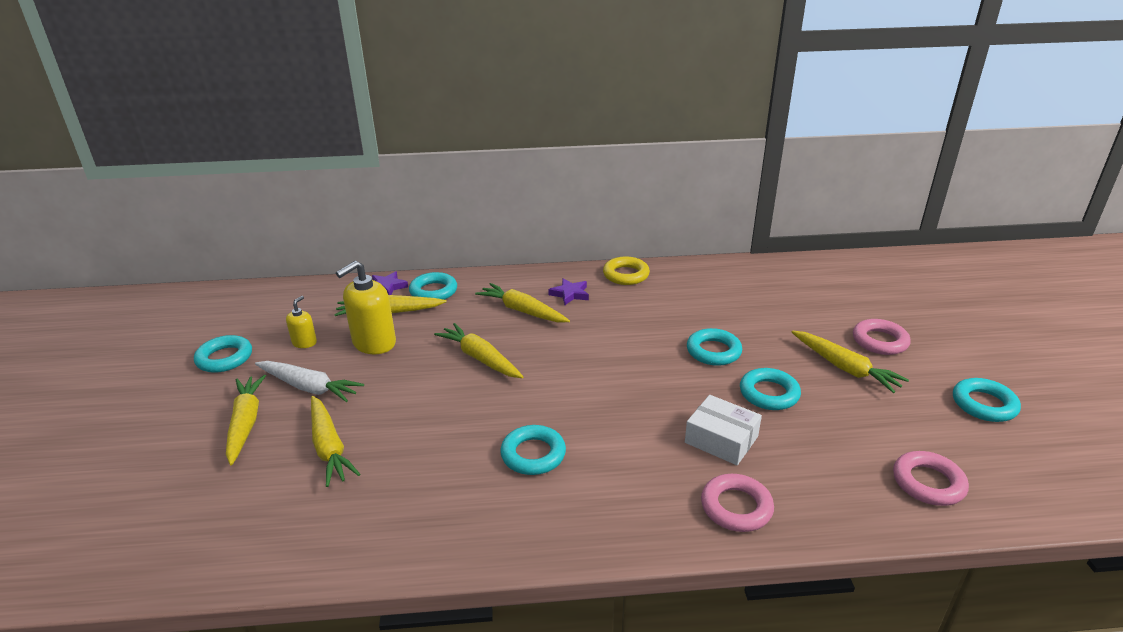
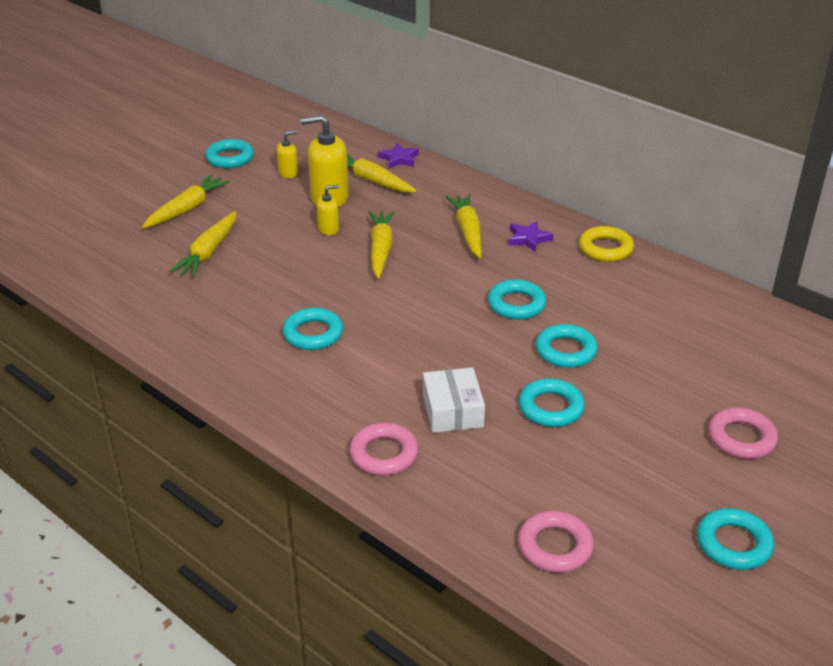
camera: 45 degrees right, 5 degrees up
white carrot [255,361,364,402] -> none
turquoise ring [409,272,457,300] -> turquoise ring moved to [488,279,546,319]
yellow carrot [791,331,909,393] -> none
none -> yellow soap dispenser [316,185,339,235]

